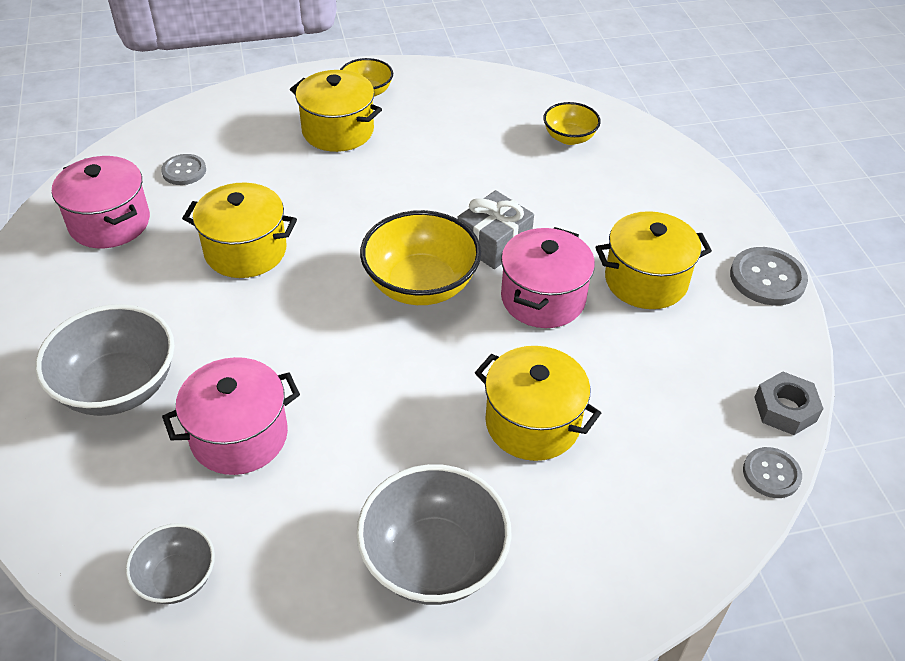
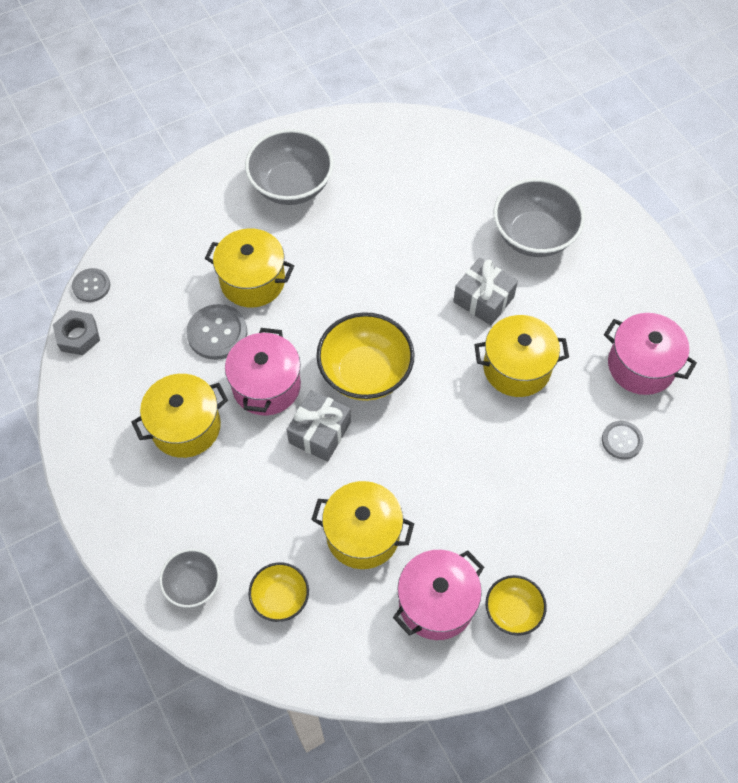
camera: 165 degrees right, 15 degrees up
grey bowl [126,523,215,604] -> grey bowl moved to [159,549,220,608]
pink pot [162,357,300,475] -> pink pot moved to [393,550,484,640]
yellow pot [290,70,382,152] -> yellow pot moved to [311,481,414,569]
grey button [730,247,808,305] -> grey button moved to [186,304,247,360]
none -> grey gift [453,258,518,325]

